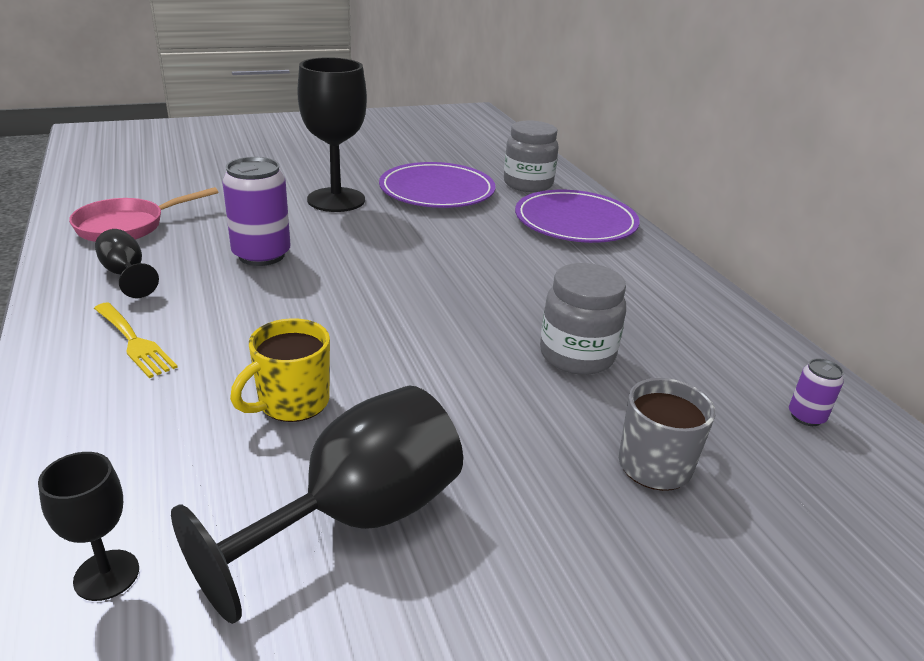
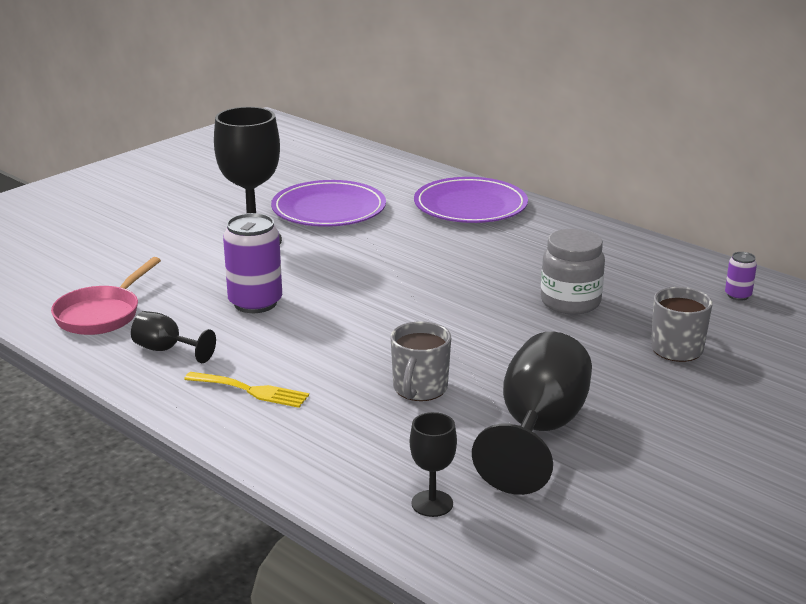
camera: 25 degrees left, 5 degrees down
yellow mug [230,318,330,422] -> grey mug [390,321,451,401]
grey jar [504,120,559,192] -> none

